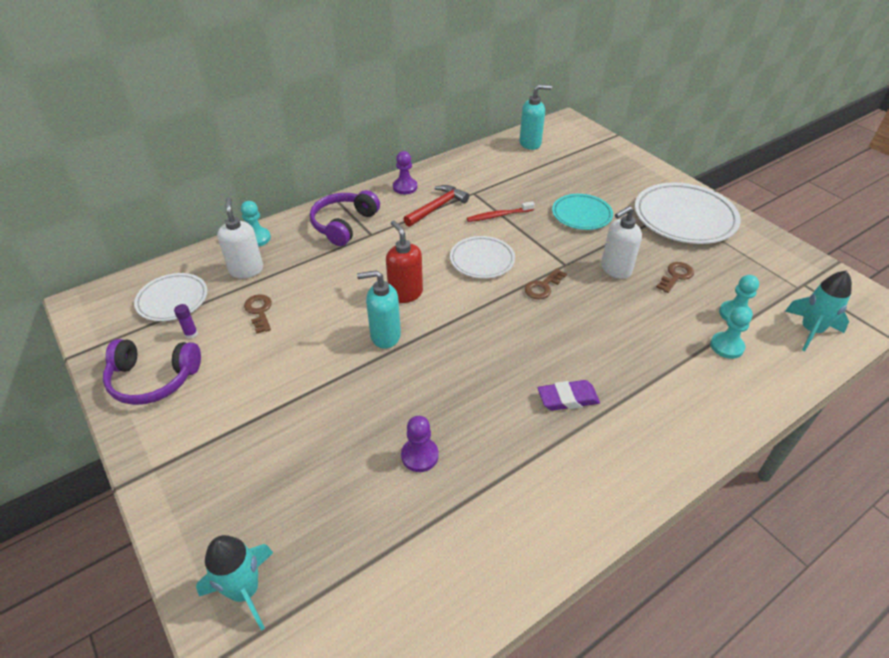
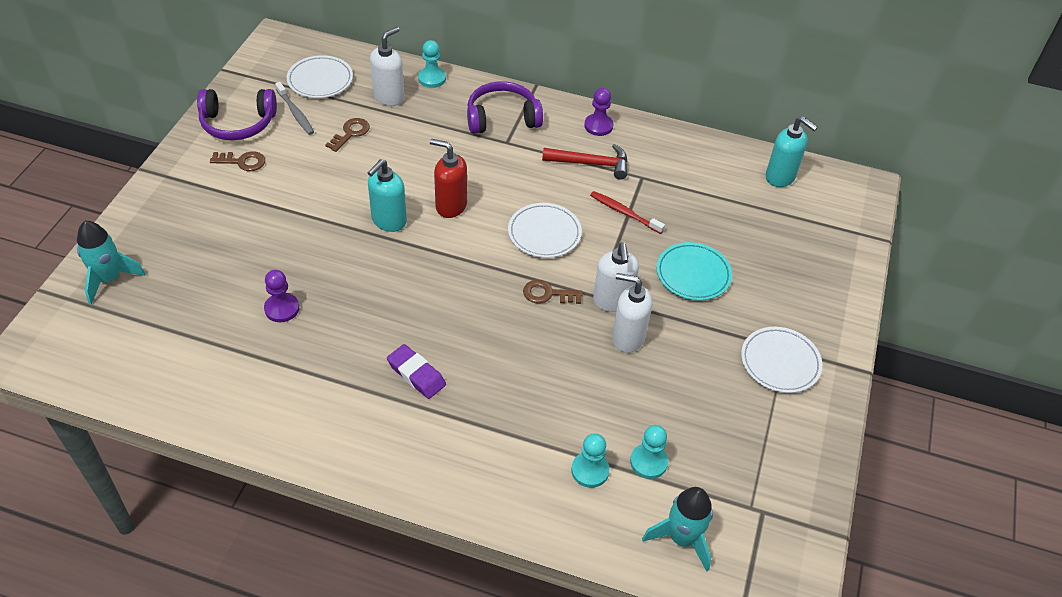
camera: 50 degrees right, 5 degrees up
purple headphones [103,339,201,405] -> purple headphones turned 60 degrees counterclockwise [197,89,277,140]
purple glue stick [174,304,198,339] -> grey toothbrush [275,82,314,135]
turquoise soap dispenser [357,270,401,349] -> turquoise soap dispenser turned 105 degrees counterclockwise [367,159,407,232]
red soap dispenser [386,220,423,303] -> red soap dispenser turned 90 degrees counterclockwise [430,139,467,218]
white plate [635,182,741,244] -> white plate [741,327,822,393], size x0.60
brown key [656,262,694,293] -> brown key moved to [210,151,265,171]
none -> white soap dispenser [593,242,639,312]

